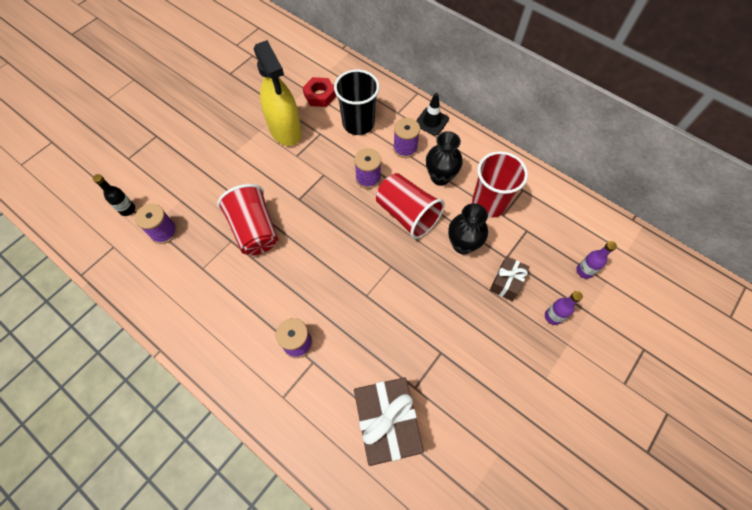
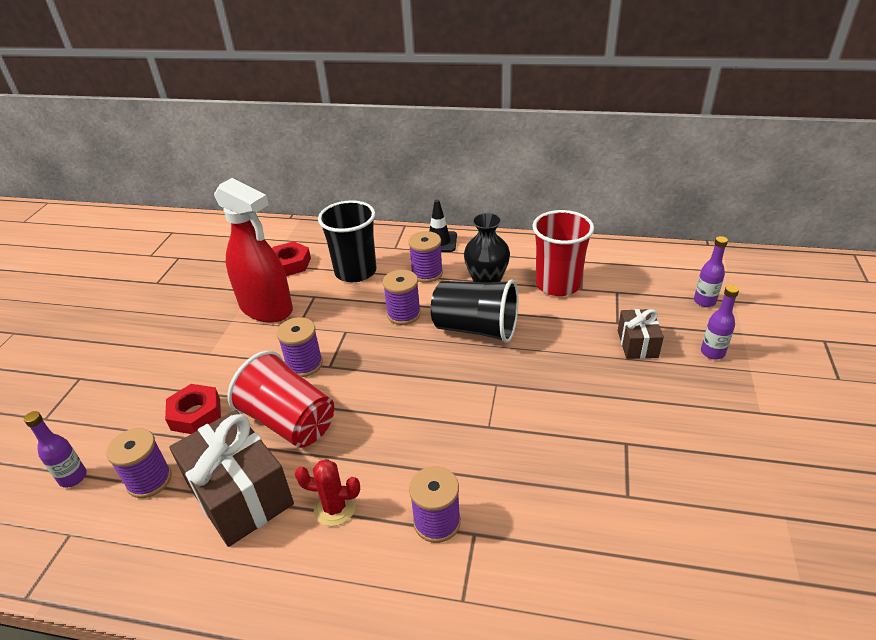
camera: 25 degrees left, 25 degrees down
black bottle [93,174,135,216] -> purple bottle [24,411,87,488]
yellow spray bottle [254,40,302,146] -> red spray bottle [214,178,293,322]
brown gift [354,377,424,466] -> brown gift moved to [169,410,294,547]
red cup [376,173,445,239] -> black cup [431,279,518,343]
black vase [448,203,488,254] -> none
none -> red nut [165,384,221,434]
none -> purple spool [277,317,323,377]
none -> red cactus [295,459,360,526]

